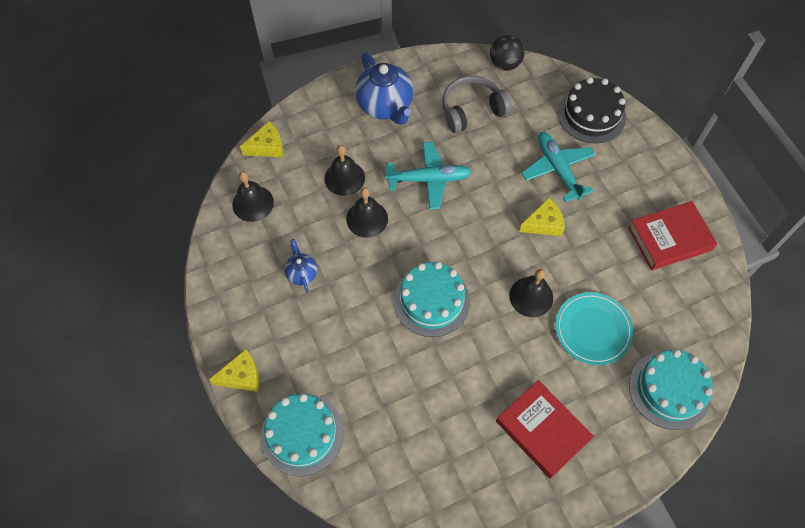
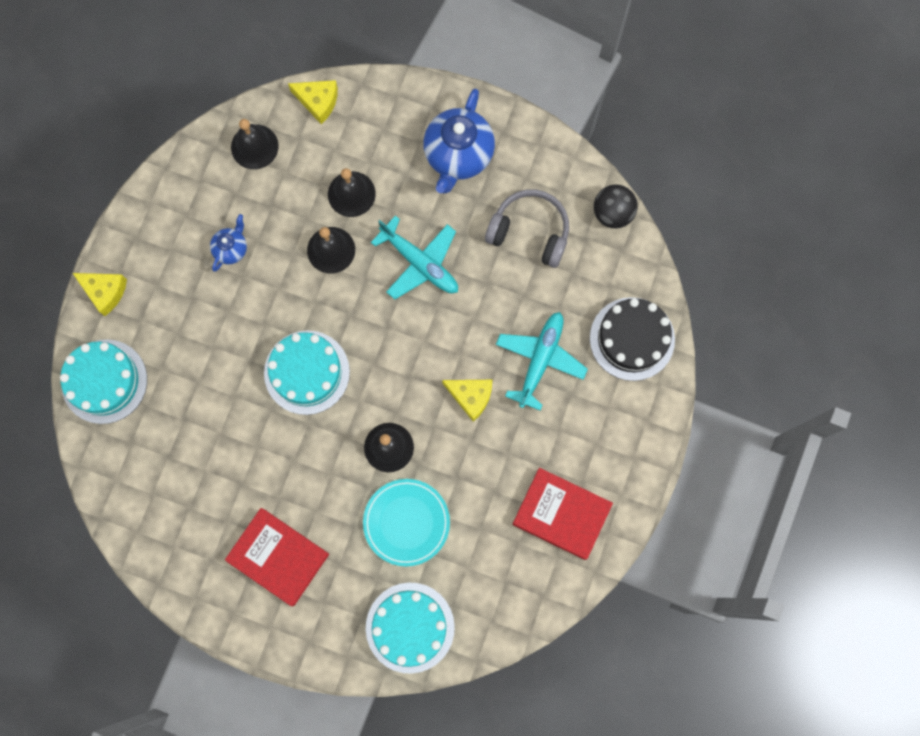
camera: 45 degrees right, 15 degrees up
red book [496,380,594,479] -> red book turned 60 degrees counterclockwise [225,508,329,606]

